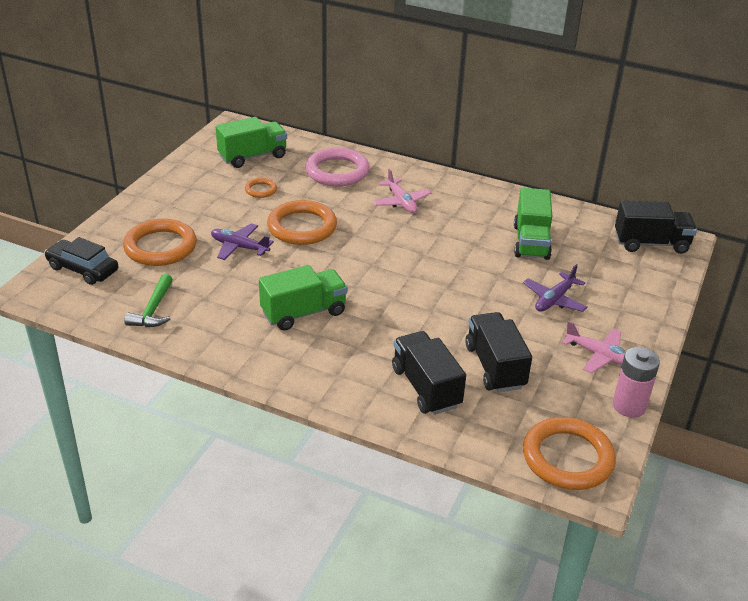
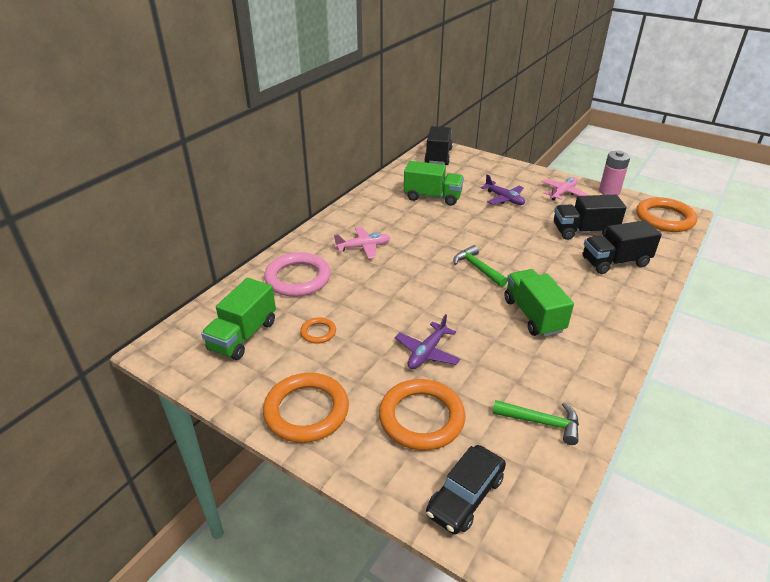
camera: 80 degrees left, 0 degrees up
green truck [216,117,287,168] -> green truck turned 135 degrees counterclockwise [201,278,276,360]
orange ring [267,200,337,245] -> orange ring moved to [263,373,349,443]
none -> green hammer [454,245,508,287]

